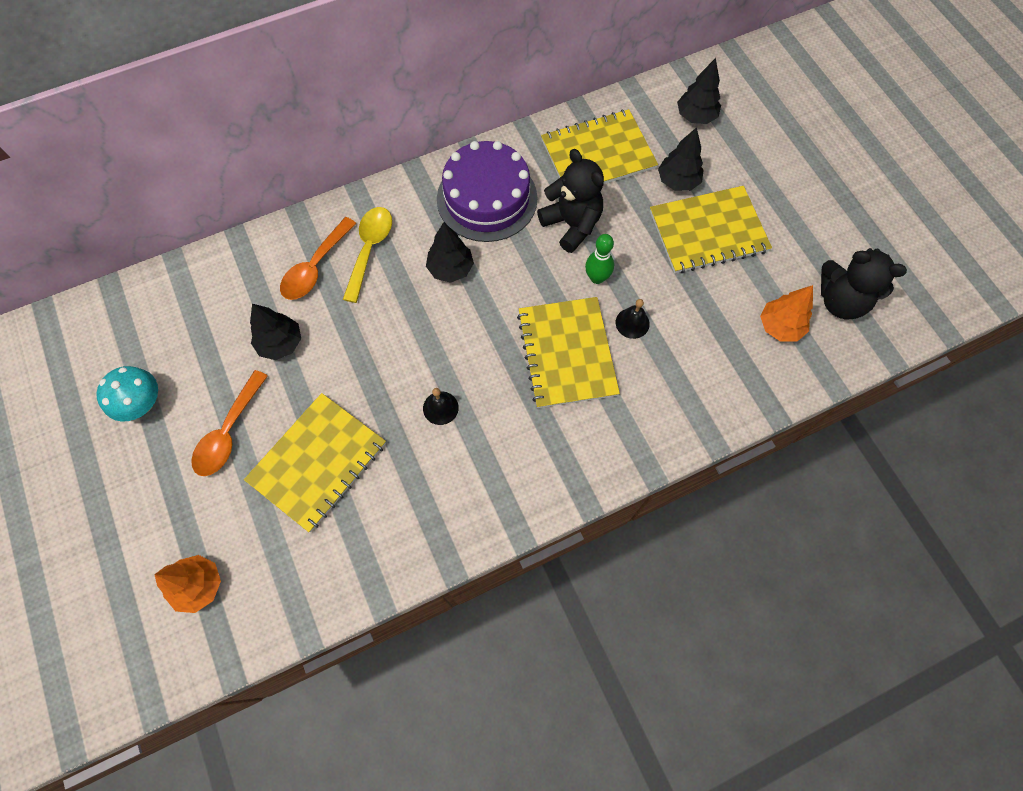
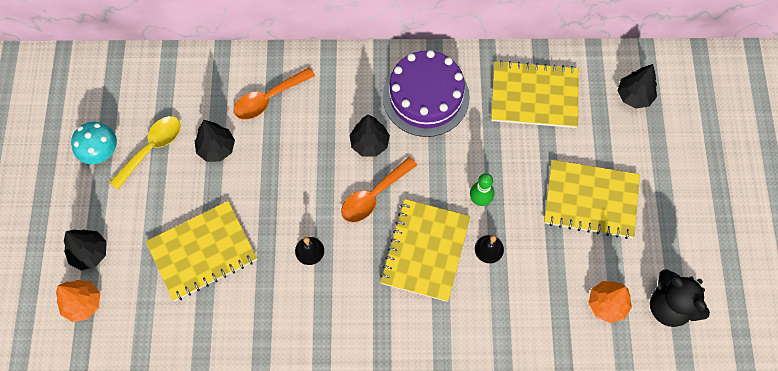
camera: 25 degrees right, 0 degrees up
orange spoon [191,370,268,476] -> orange spoon moved to [341,157,417,223]
yellow spoon [343,207,392,303] -> yellow spoon moved to [109,116,181,190]
black teddy bear [537,149,604,253] -> none
black tree [658,127,704,191] -> black tree moved to [64,229,107,270]

